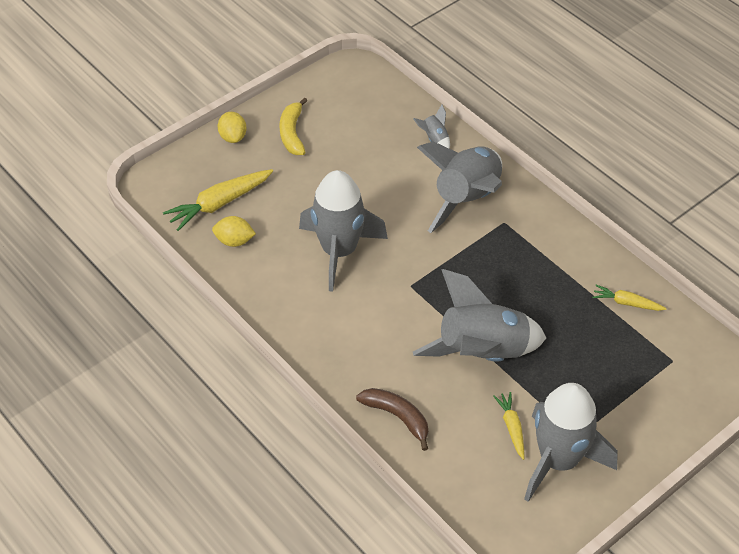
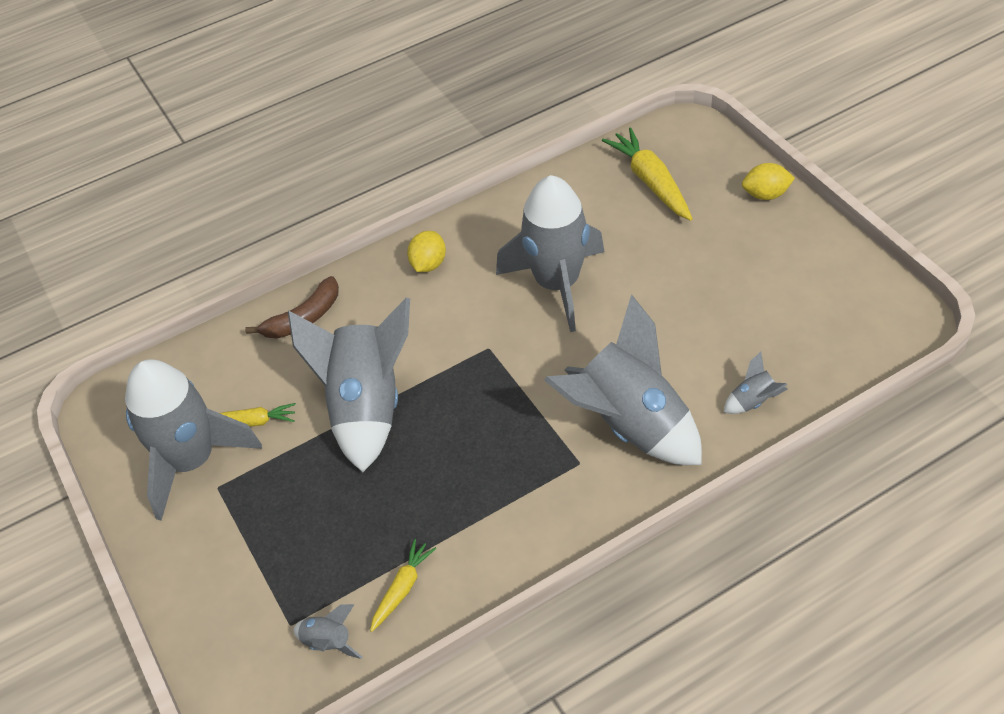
camera: 105 degrees right, 0 degrees up
yellow lemon [212,216,256,247] -> yellow lemon moved to [407,231,446,272]
yellow banana [280,97,307,155] -> none
none -> grey rocket [294,604,362,659]

